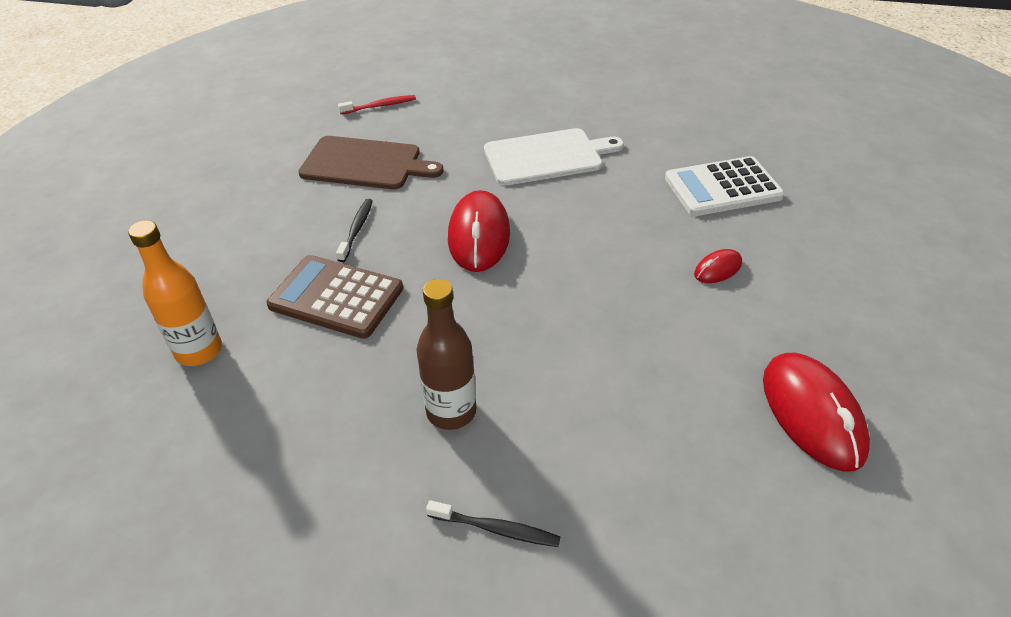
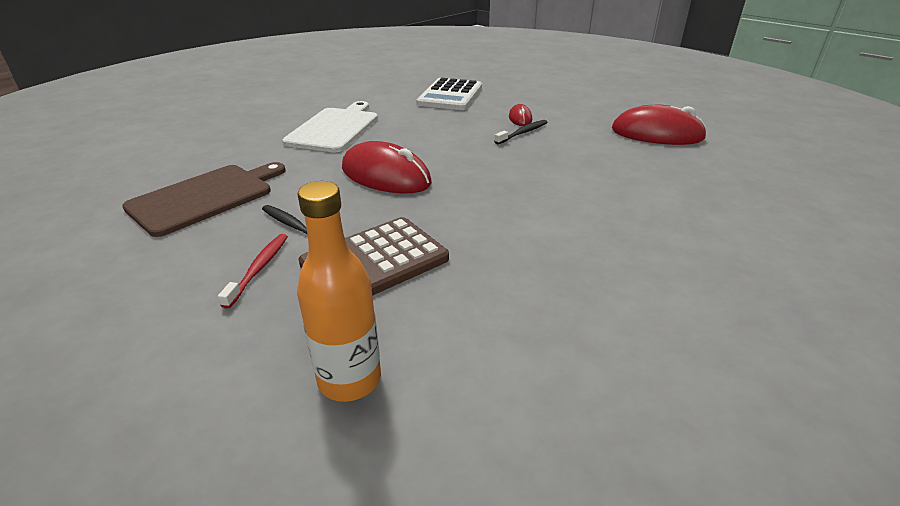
camera: 60 degrees left, 10 degrees down
red toothbrush [338,95,416,114] -> red toothbrush moved to [218,234,288,309]
brown bottle [417,279,476,430] -> none
black toothbrush [426,500,560,547] -> black toothbrush moved to [494,120,548,144]

